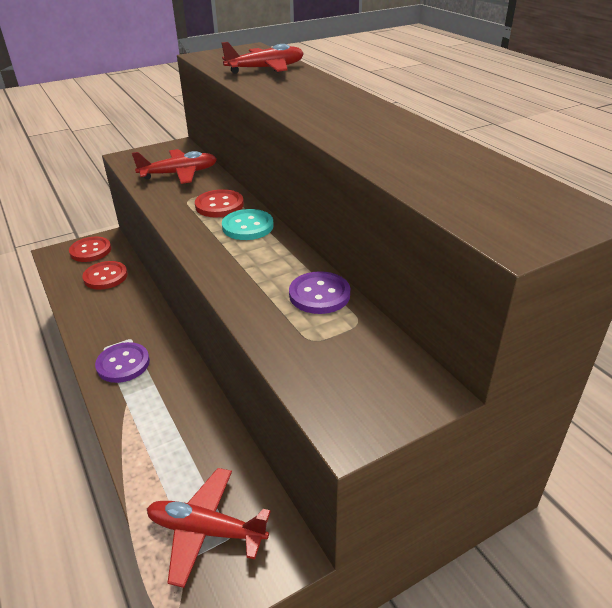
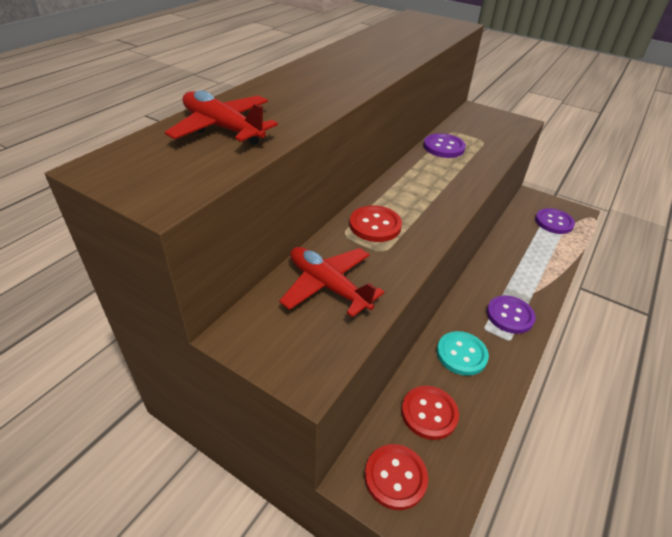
camera: 120 degrees left, 5 degrees up
red plane [147,468,271,588] -> purple button [535,208,575,234]
turquoise button [222,209,274,240] -> turquoise button moved to [437,331,489,376]

